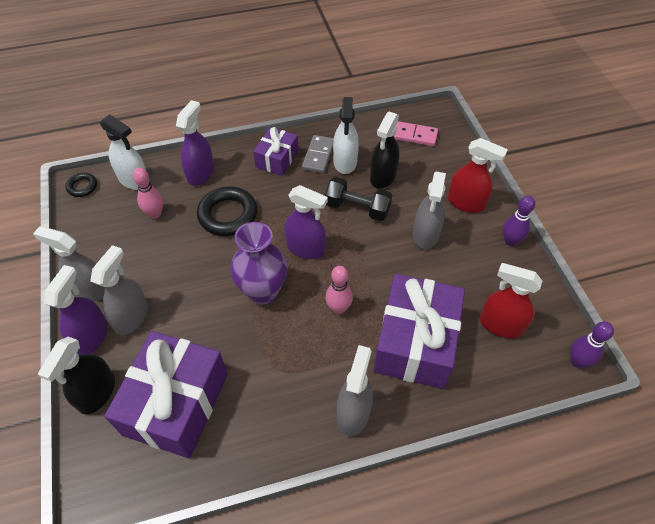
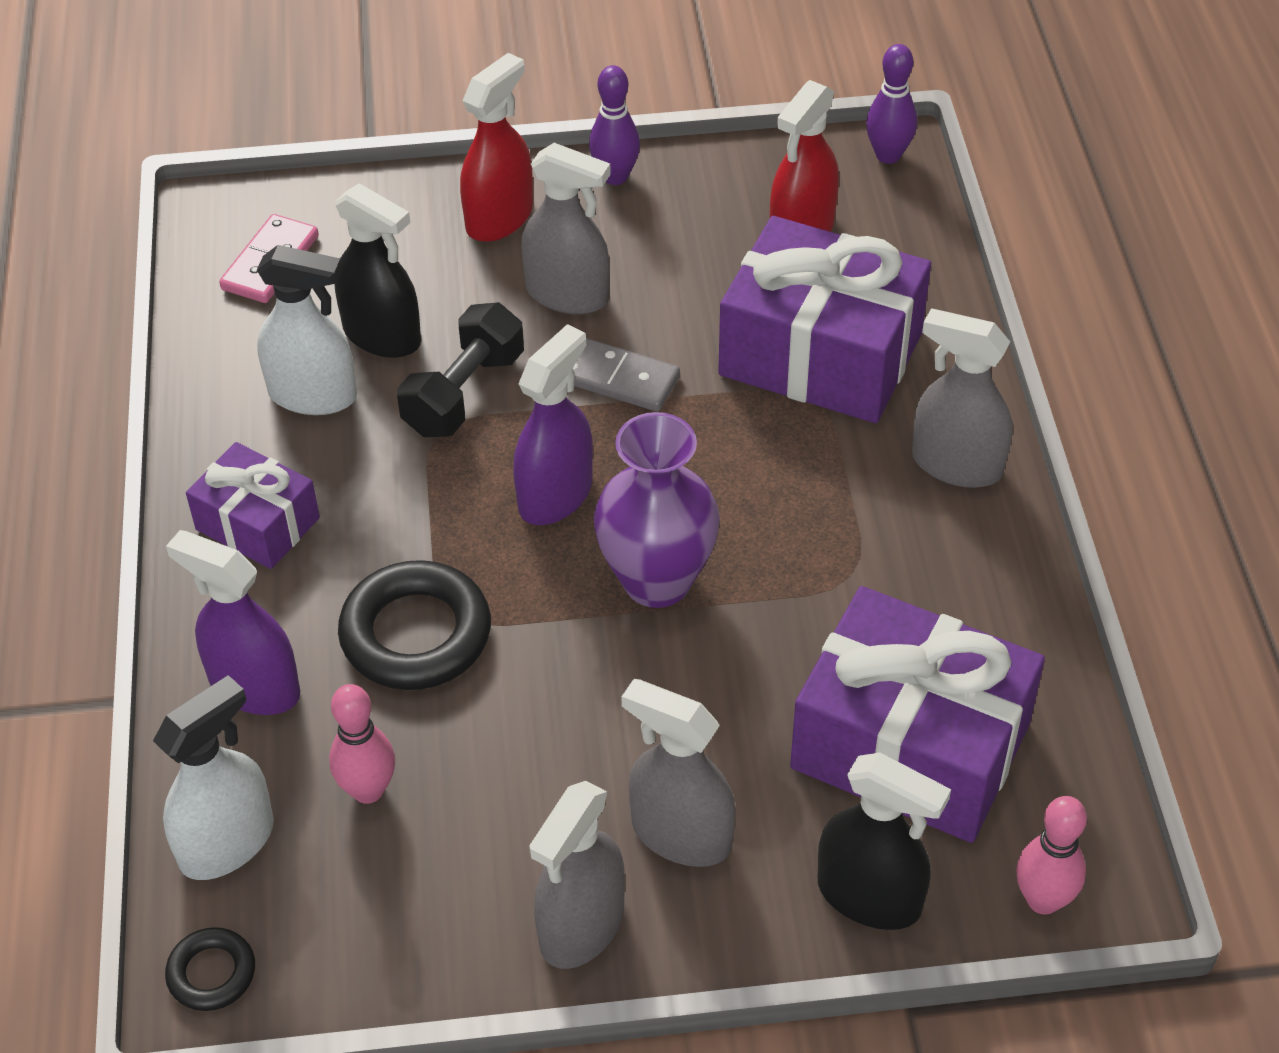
camera: 80 degrees left, 5 degrees down
purple spray bottle [44,265,108,355] -> none
grey domino [302,135,334,173] -> grey domino moved to [573,338,680,412]
pink bowling pin [325,266,353,314] -> pink bowling pin moved to [1016,796,1087,915]

